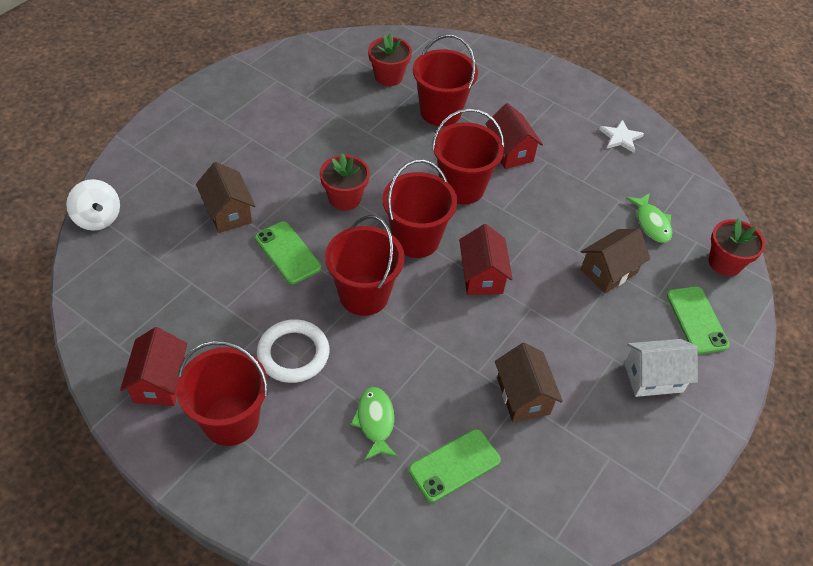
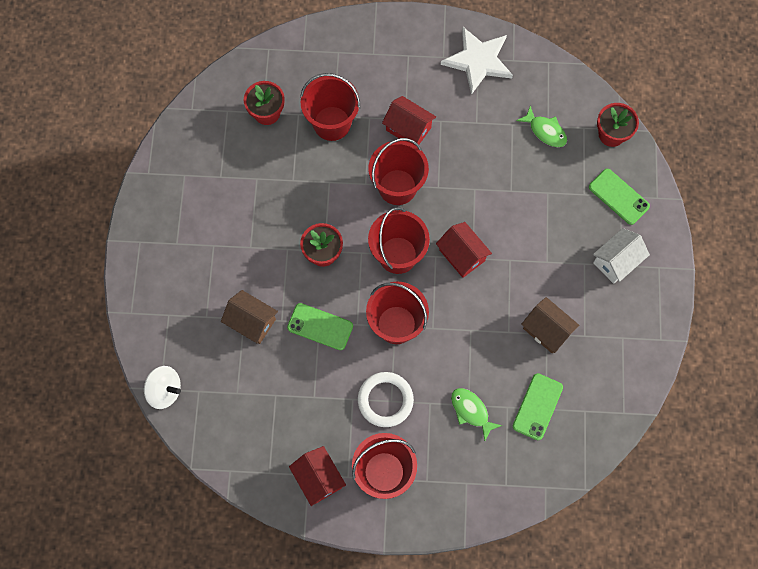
camera: 30 degrees left, 20 degrees up
brown house [581,228,650,293] -> none
white star [599,119,644,153] -> white star [441,27,513,95], size x1.86

